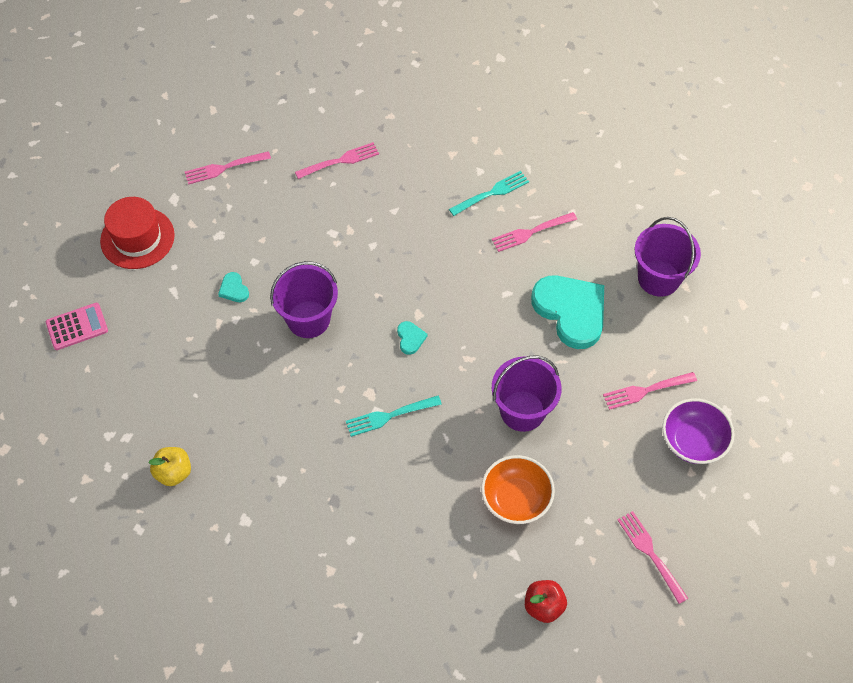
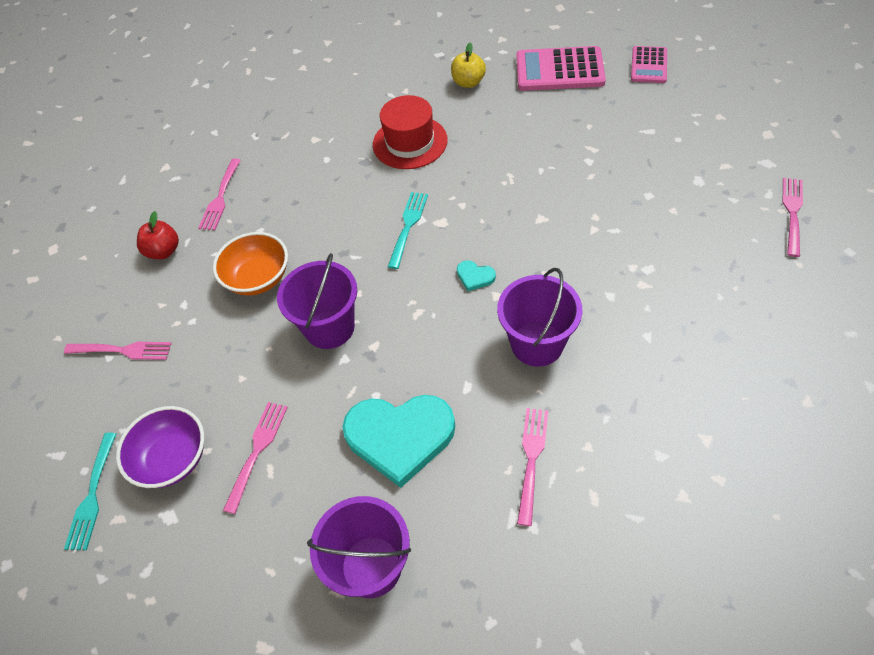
camera: 130 degrees right, 5 degrees down
red hat [100,197,175,269] -> red hat moved to [373,95,448,169]
turquoise heart [218,272,249,302] -> none
purple bucket [270,261,338,338] -> purple bucket moved to [497,268,582,367]
pink fork [295,142,379,179] -> pink fork moved to [198,158,241,230]
turquoise fork [449,171,529,216] -> turquoise fork moved to [64,433,116,550]
none -> pink calculator [516,46,606,91]

